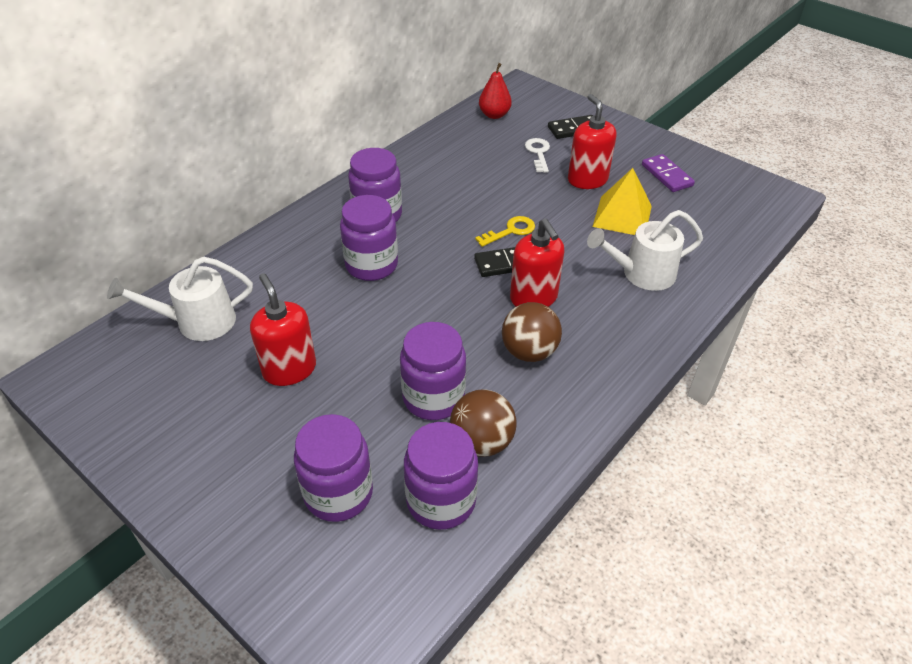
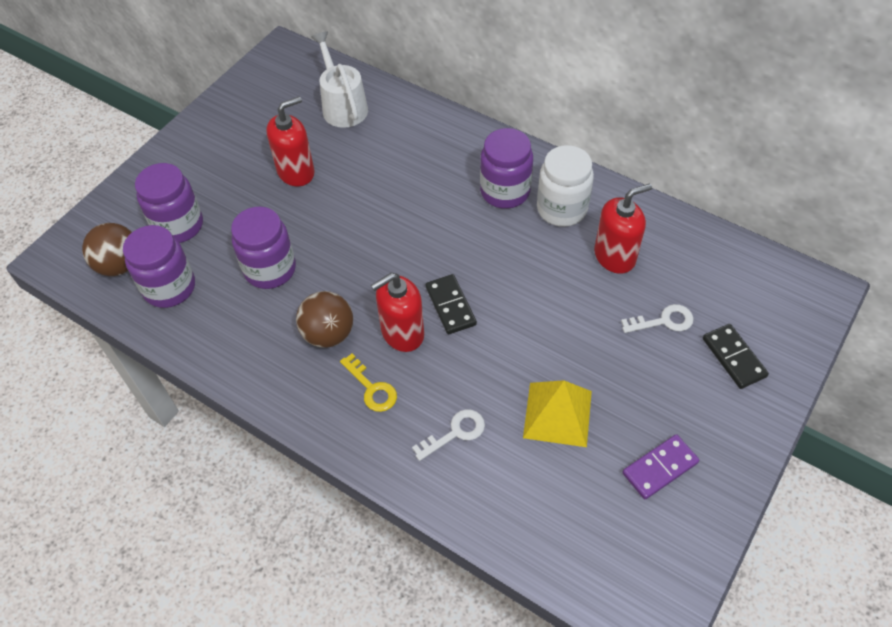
camera: 85 degrees right, 10 degrees up
purple jar [340,195,398,281] -> none
brown ball [450,390,517,457] -> brown ball moved to [82,223,132,276]
yellow key [475,216,535,247] -> yellow key moved to [340,353,397,412]
red pear [479,63,512,119] -> none
red soap dispenser [568,94,617,189] -> red soap dispenser moved to [594,183,652,274]
white watering can [587,210,703,291] -> white key [412,409,485,461]
none -> white jar [537,145,594,227]

